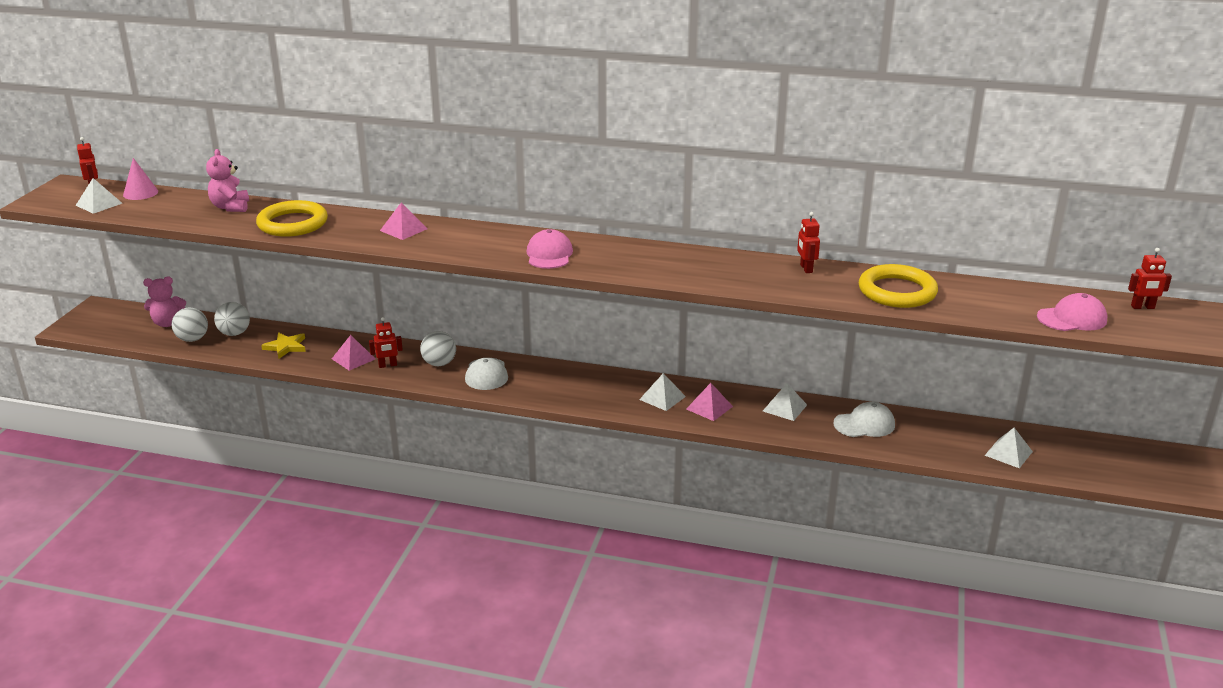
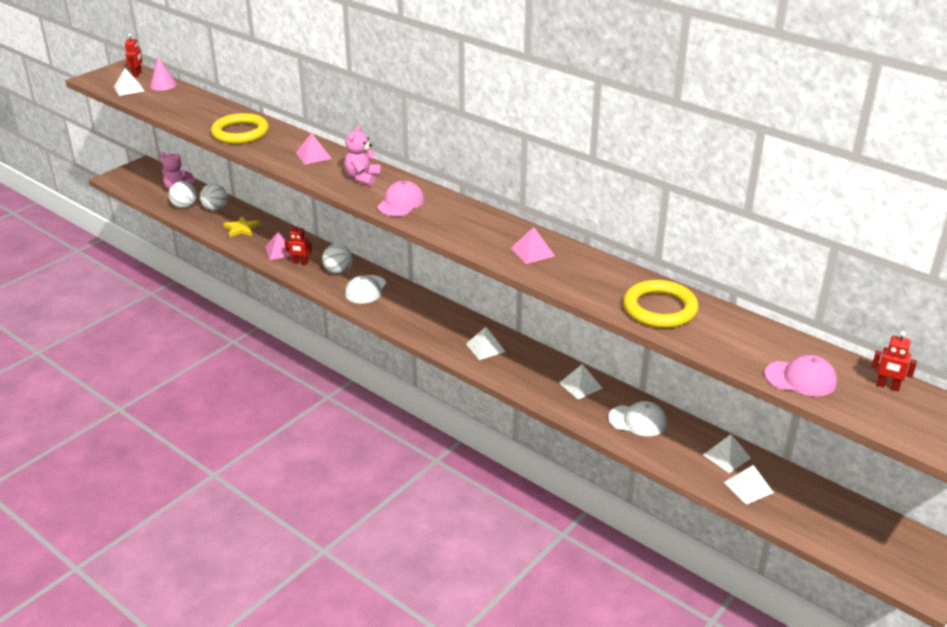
camera: 25 degrees right, 5 degrees up
pink teddy bear [206,149,249,212] -> pink teddy bear moved to [344,125,381,186]
pink pyramid [686,383,733,421] -> pink pyramid moved to [511,227,555,264]
red robot [797,212,820,273] -> none
none -> white pyramid [703,434,751,473]

